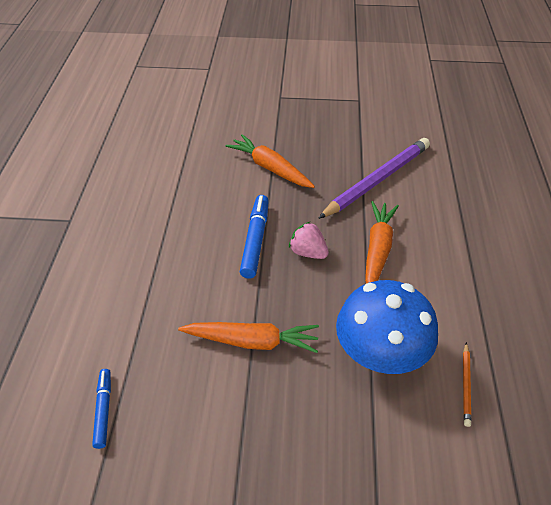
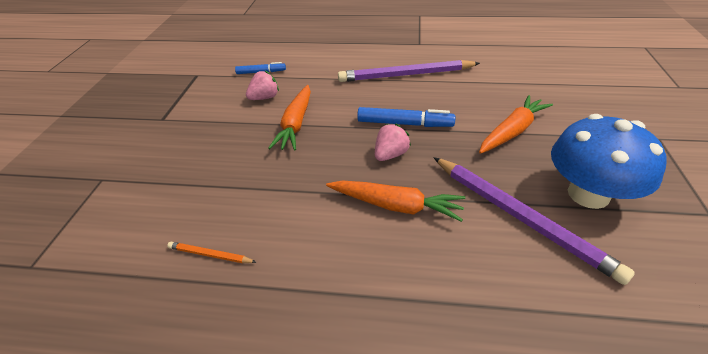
camera: 95 degrees right, 5 degrees down
blue mushroom [336,280,438,374] -> blue mushroom moved to [551,114,667,209]
none -> pink strawberry [246,71,279,100]
none -> purple pencil [338,60,480,82]

